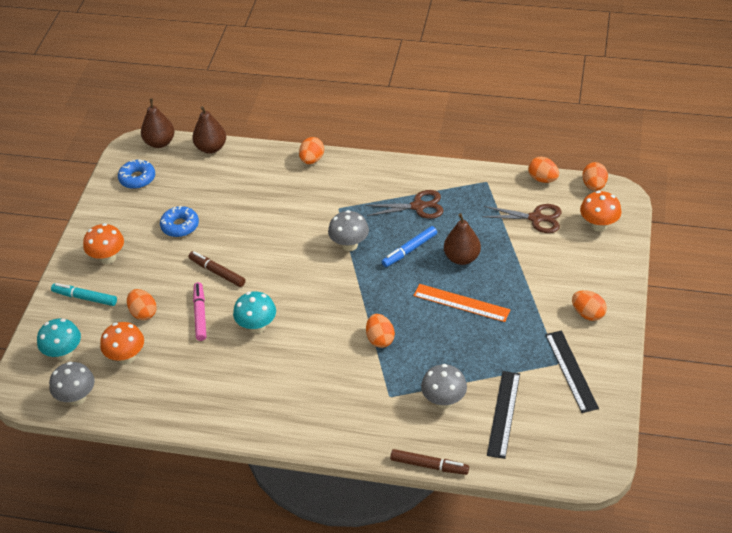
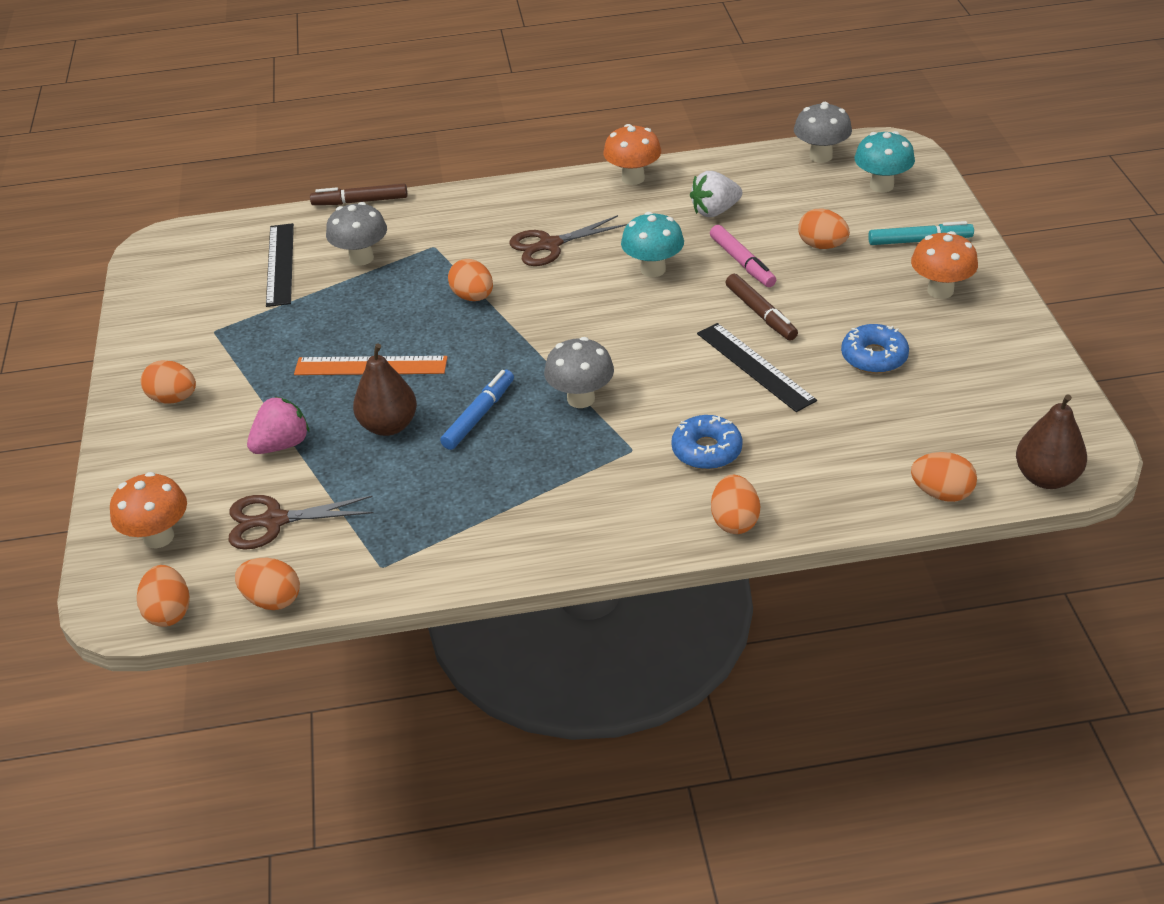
camera: 160 degrees right, 5 degrees down
orange mushroom [100,322,144,364] -> orange mushroom moved to [603,124,661,185]
blue donut [118,159,155,189] -> blue donut moved to [671,415,743,469]
brown marker [188,251,246,287] -> brown marker turned 45 degrees clockwise [725,274,798,341]
brown pear [192,106,226,154] -> orange egg [911,452,977,502]
brown scissors [365,190,444,219] -> brown scissors moved to [509,215,627,266]
black ruler [545,330,599,413] -> black ruler moved to [697,323,817,412]
none -> pink strawberry [247,396,310,454]
none -> white strawberry [690,171,742,217]

